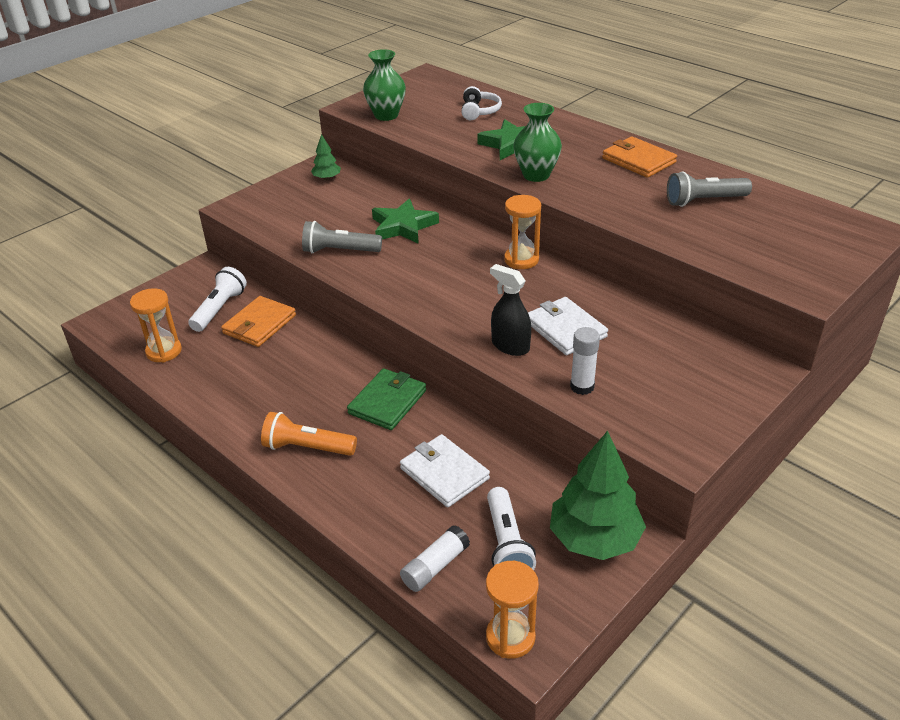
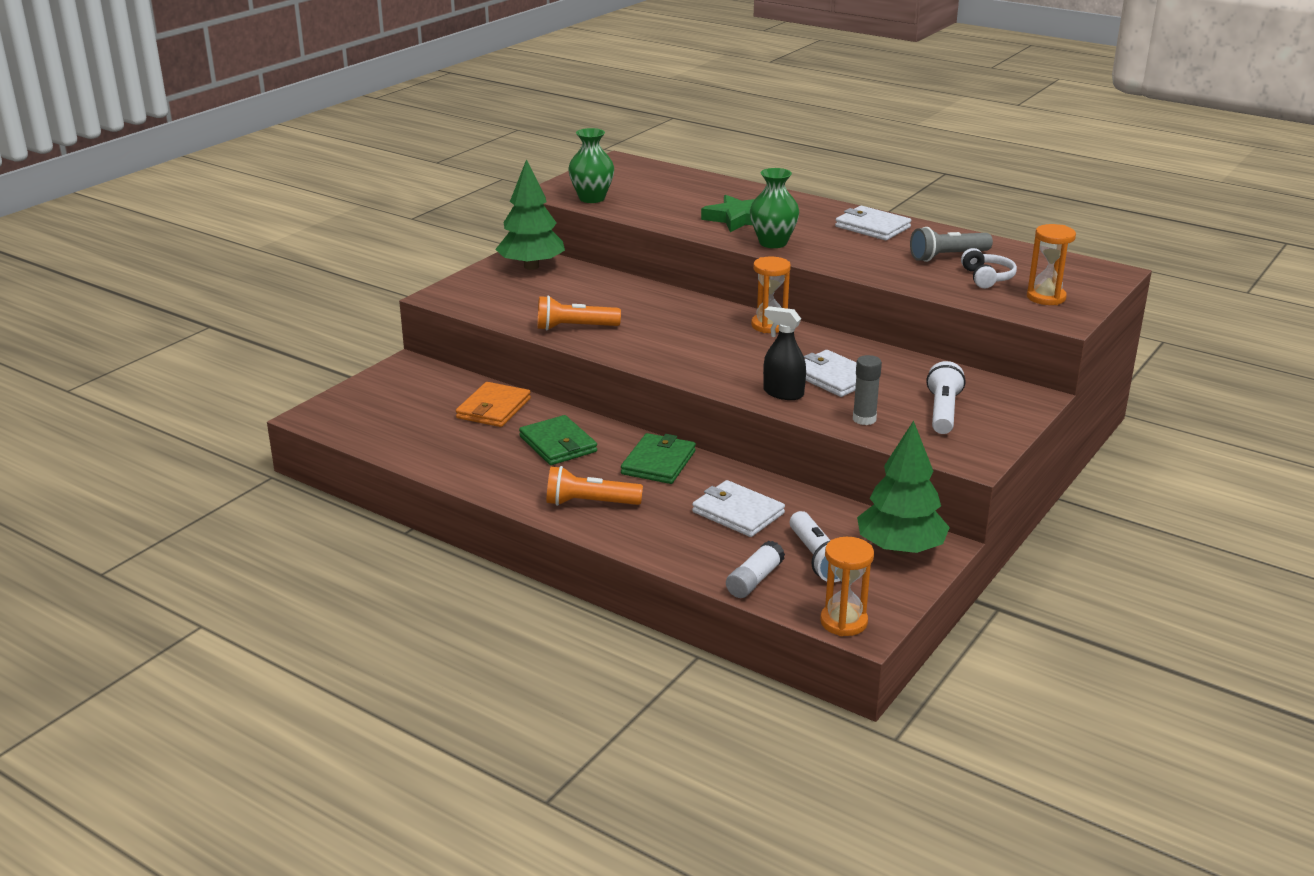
camera: 10 degrees left, 10 degrees down
orange hourglass [130,288,182,362] -> orange hourglass moved to [1027,224,1076,305]
white flashlight [188,267,247,332] -> white flashlight moved to [926,361,966,434]
grey flashlight [302,221,382,253] -> orange flashlight [538,295,621,331]
green tree [311,134,341,180] -> green tree [495,159,565,270], size x2.10
green star [372,198,439,244] -> none
white headphones [461,86,502,120] -> white headphones moved to [961,248,1017,288]
white glue stick [570,327,600,395] -> grey glue stick [853,355,882,425]
orange wallet [602,136,677,178] -> white wallet [835,206,911,240]
none -> green wallet [519,415,597,465]

